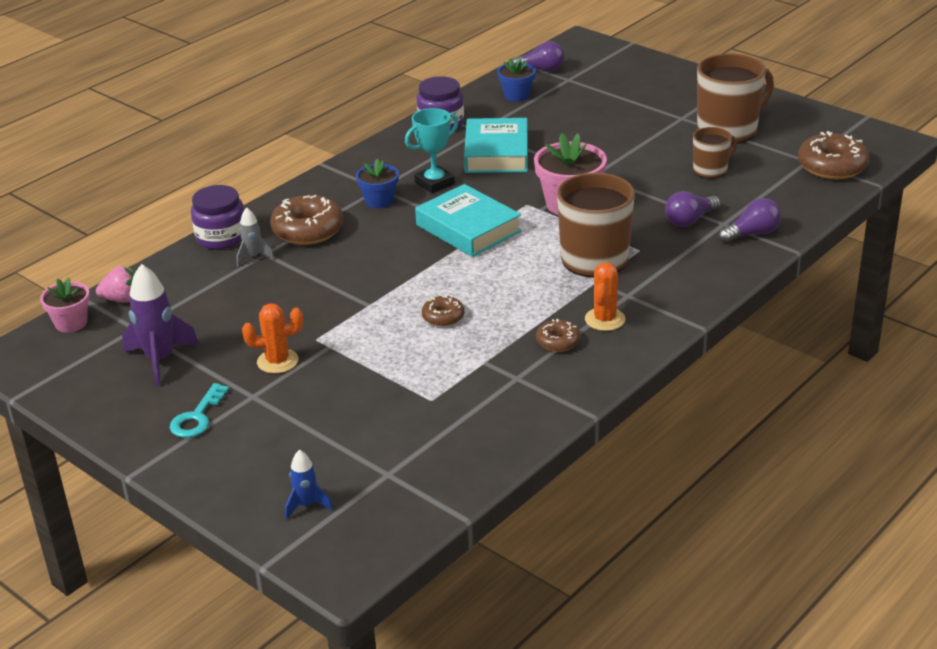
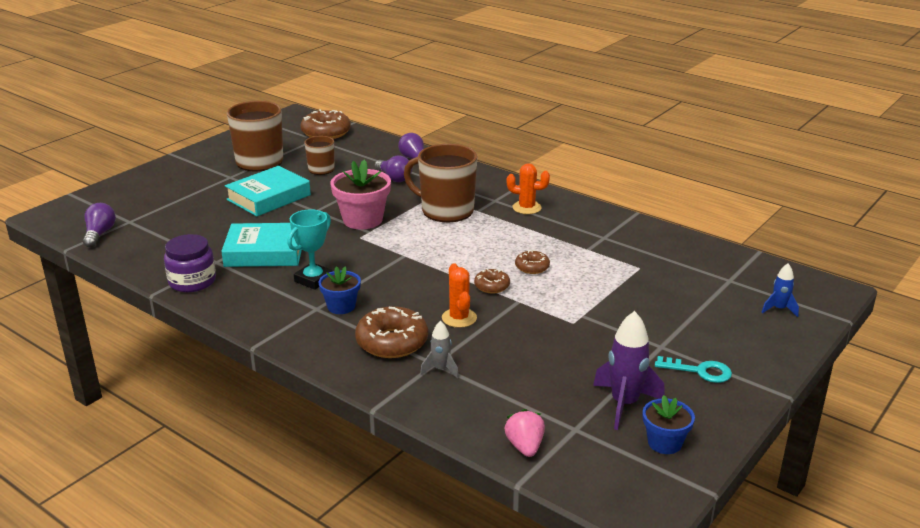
camera: 95 degrees left, 5 degrees down
pink flower pot [40,277,90,333] -> none
purple jar [191,185,244,249] -> none
orange cactus [242,303,303,374] -> orange cactus moved to [442,264,477,328]
turquoise trophy [405,108,459,193] -> turquoise trophy turned 75 degrees clockwise [287,209,333,290]
turquoise book [415,184,521,257] -> turquoise book moved to [225,166,311,216]
blue flower pot [497,58,536,102] -> blue flower pot moved to [643,395,695,454]
brown donut [536,319,580,352] -> brown donut moved to [474,268,510,293]

